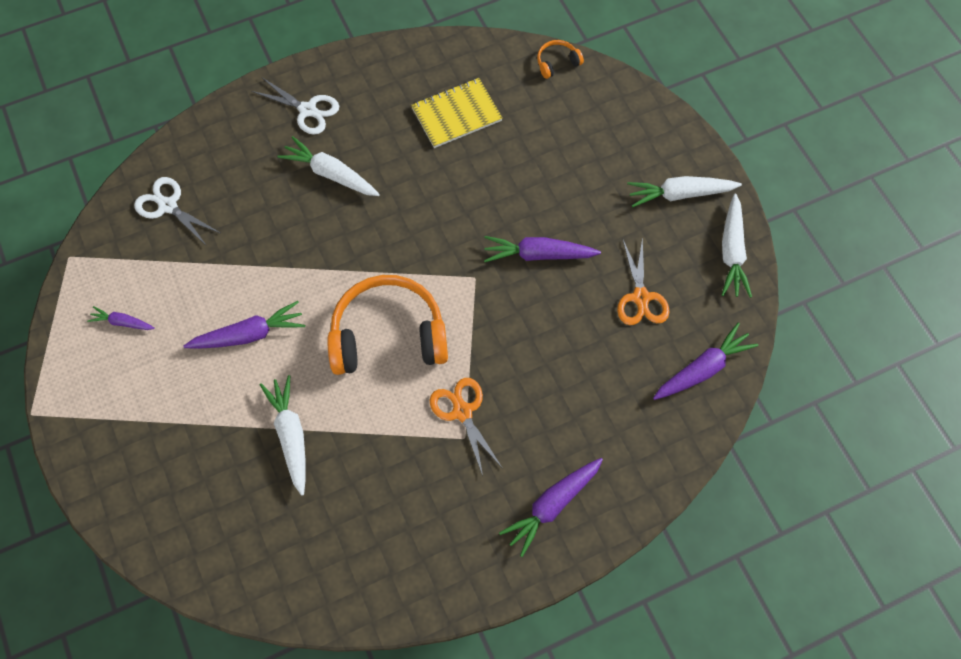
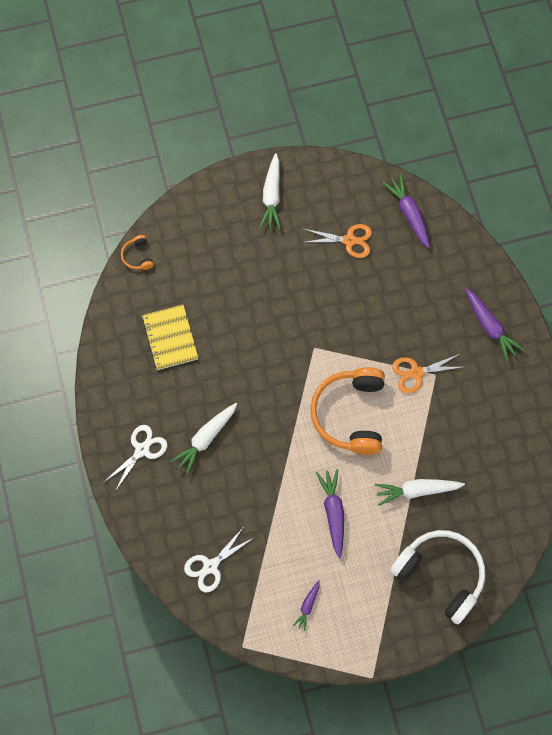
camera: 80 degrees left, 5 degrees up
purple carrot [484,236,601,262] -> none
white carrot [722,194,752,298] -> none
none -> white headphones [390,530,485,624]

